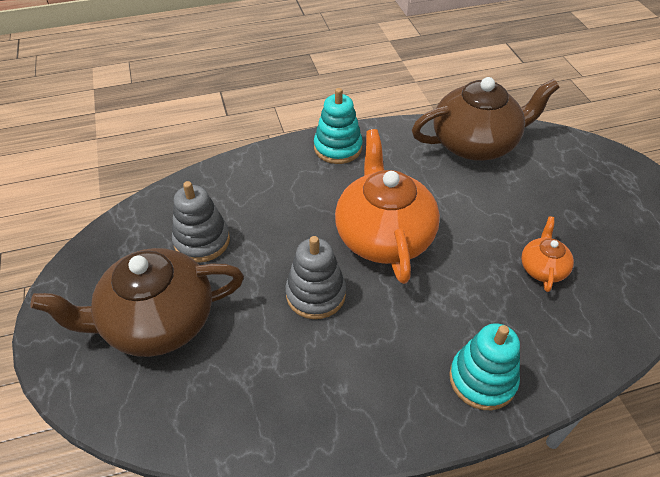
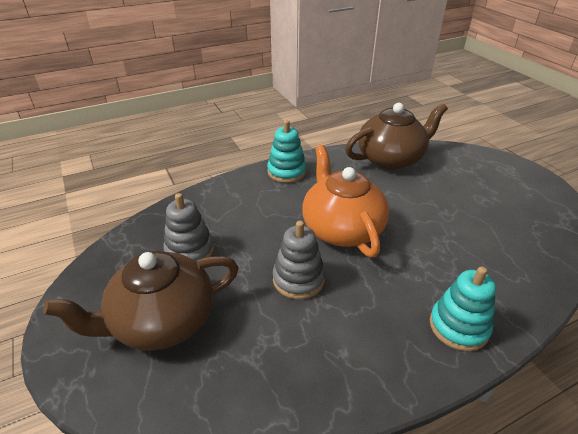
camera: 10 degrees left, 10 degrees down
orange teapot [521,217,574,292] -> none

